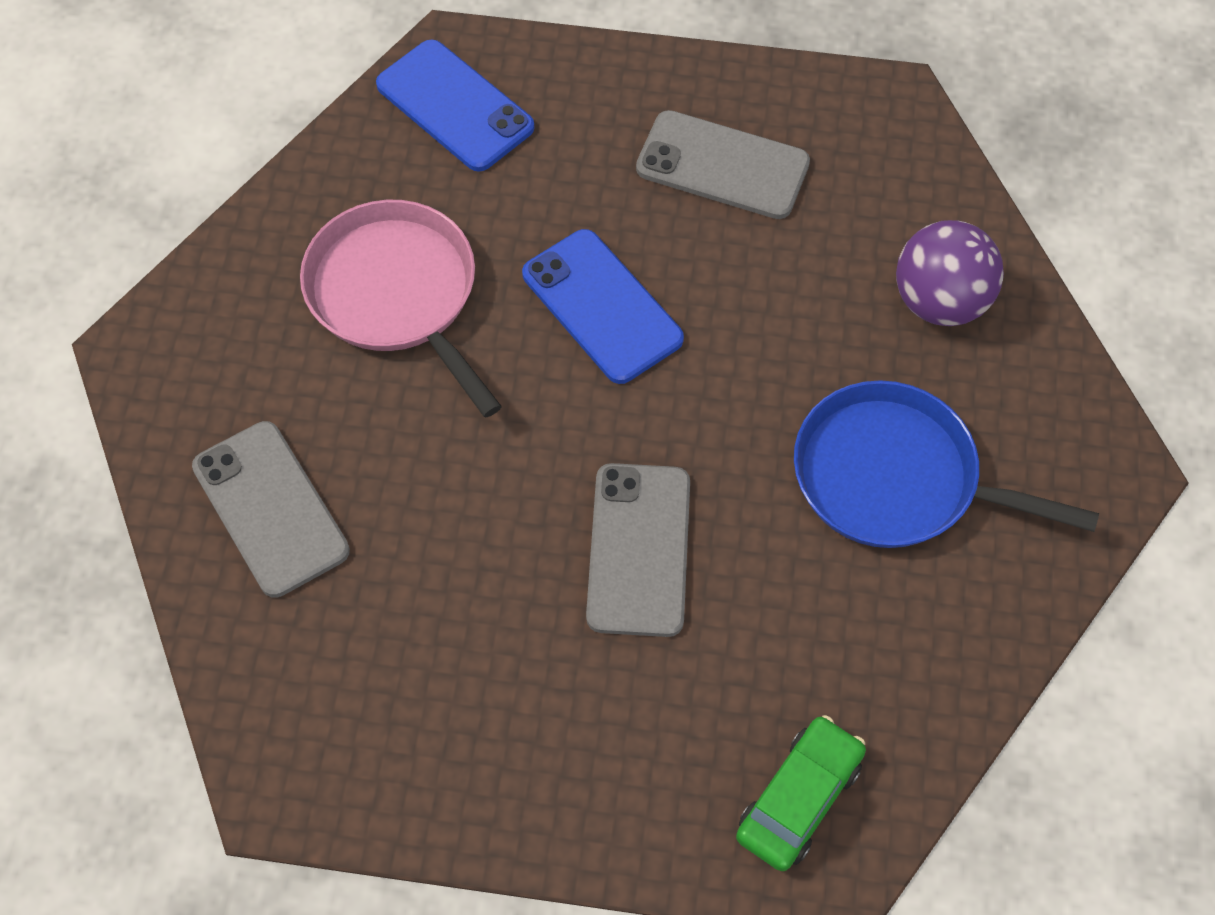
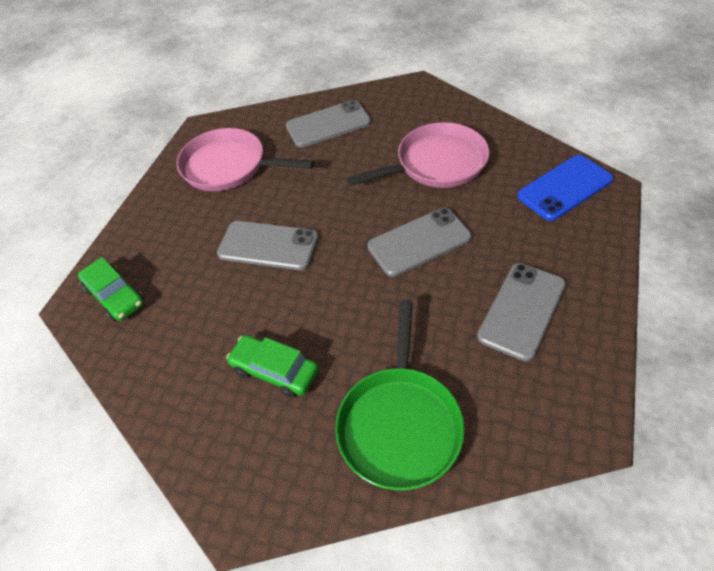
camera: 105 degrees right, 10 degrees down
blue phone [522,229,684,384] -> grey phone [367,208,472,277]
blue pan [794,380,1099,548] -> green car [226,335,319,398]
purple ball [896,220,1004,326] -> green pan [335,300,465,490]
none -> pink pan [177,128,314,191]

